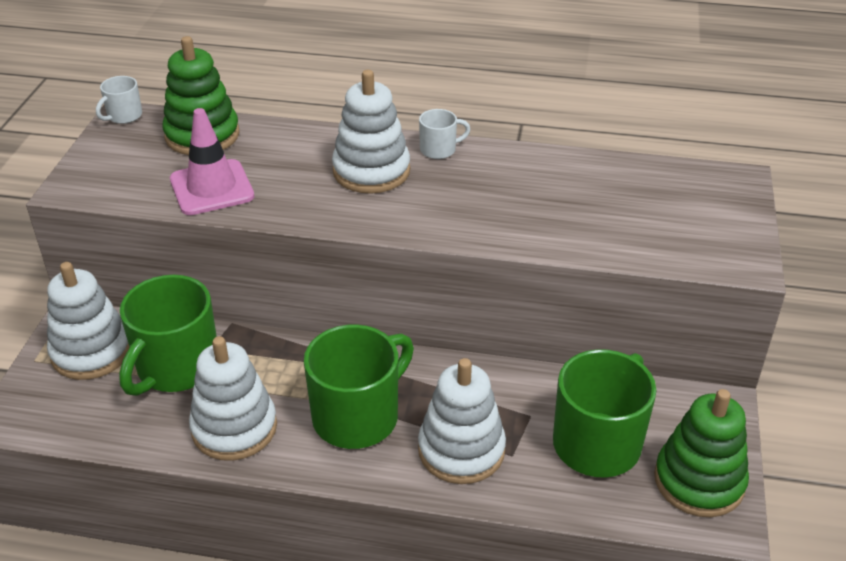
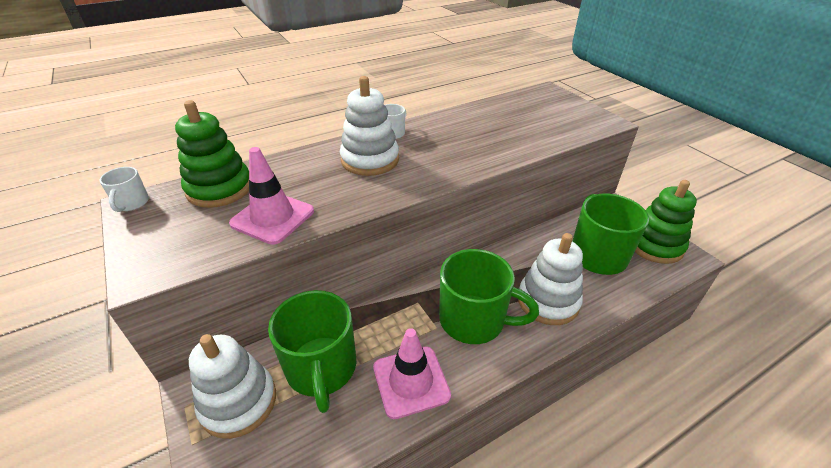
camera: 40 degrees left, 0 degrees up
white stacking toy [189,336,277,461] -> pink traffic cone [373,328,451,419]
green mug [304,325,414,449] -> green mug turned 105 degrees clockwise [439,249,539,344]

